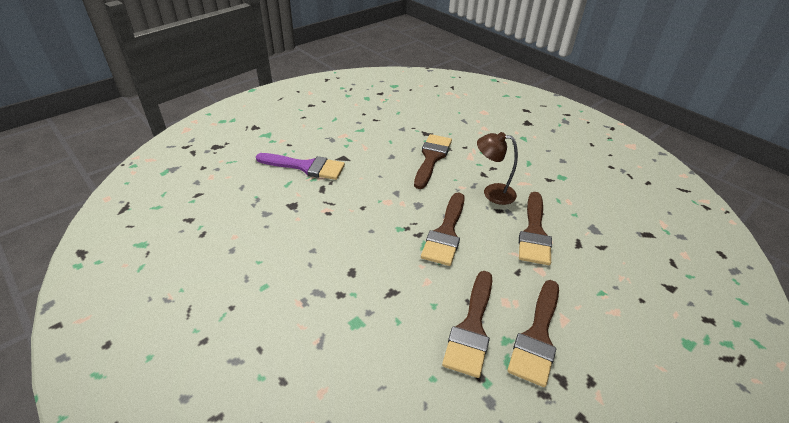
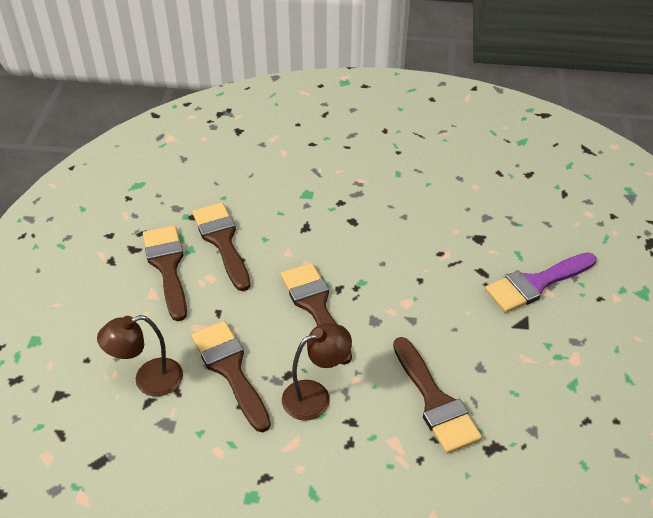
camera: 140 degrees right, 5 degrees up
none -> brown lamp [97,315,183,397]

